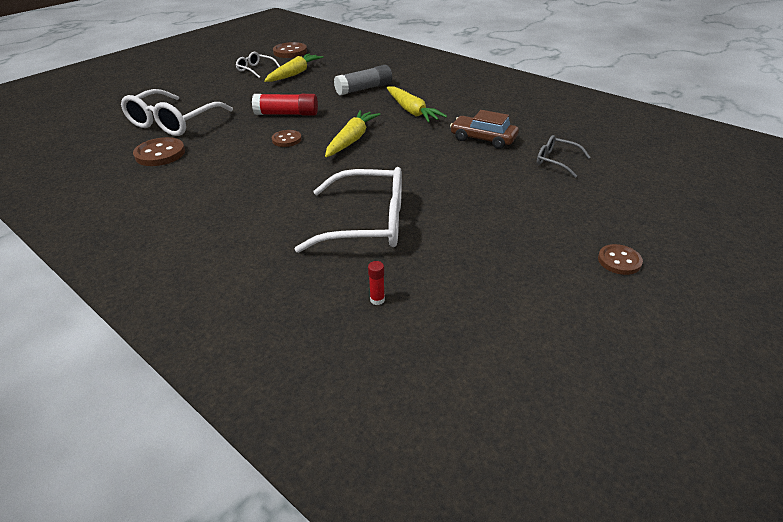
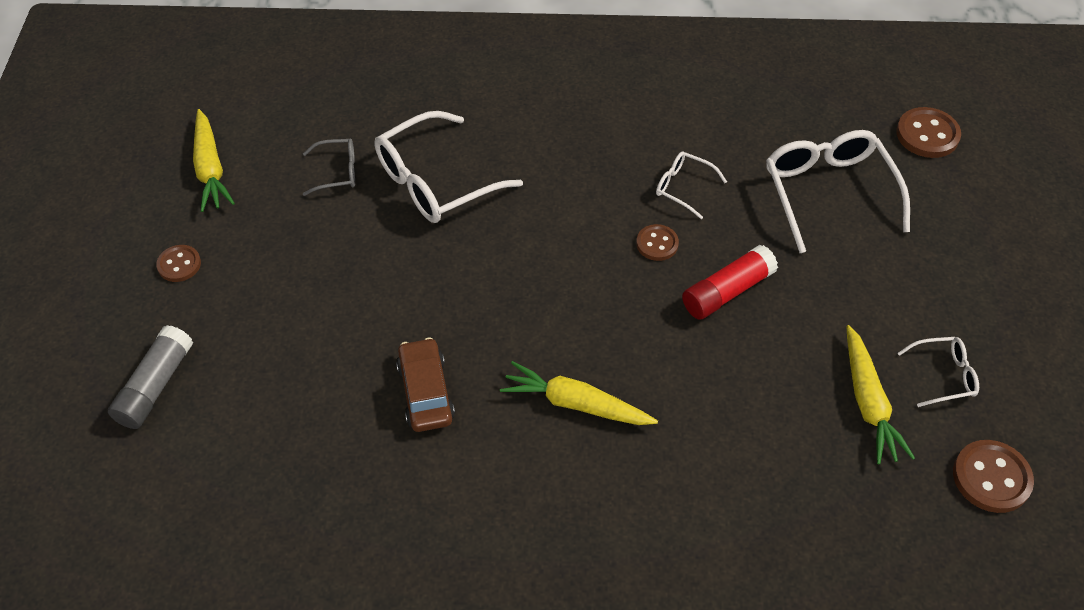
camera: 140 degrees right, 15 degrees up
brown button [133,137,185,166] -> brown button moved to [896,107,961,158]
yellow carrot [325,110,380,157] -> yellow carrot moved to [193,109,235,212]
grey glue stick [334,65,392,95] -> grey glue stick moved to [108,325,193,429]
red glue stick [368,261,385,305] -> none
brown car [450,110,519,149] -> brown car turned 90 degrees counterclockwise [396,338,455,432]
grey glasses [537,135,590,178] -> grey glasses moved to [303,139,355,196]
none -> white glasses [656,152,727,219]

